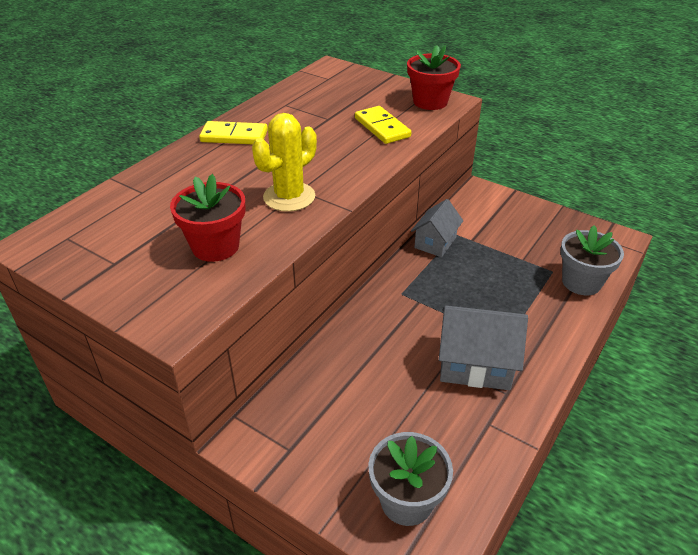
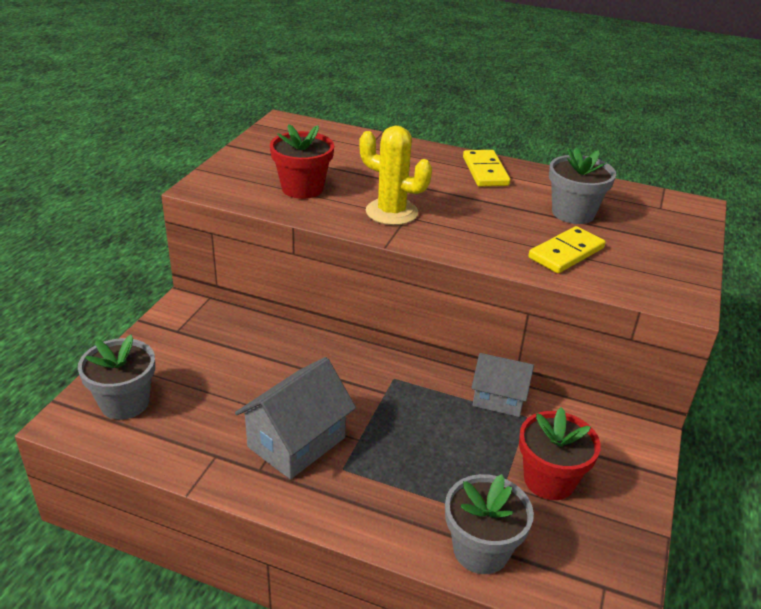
camera: 75 degrees right, 5 degrees down
red flower pot [407,45,461,110] -> red flower pot moved to [519,407,601,500]
grey house [439,306,528,390] -> grey house turned 45 degrees clockwise [235,357,356,479]
none -> grey flower pot [549,147,616,224]

